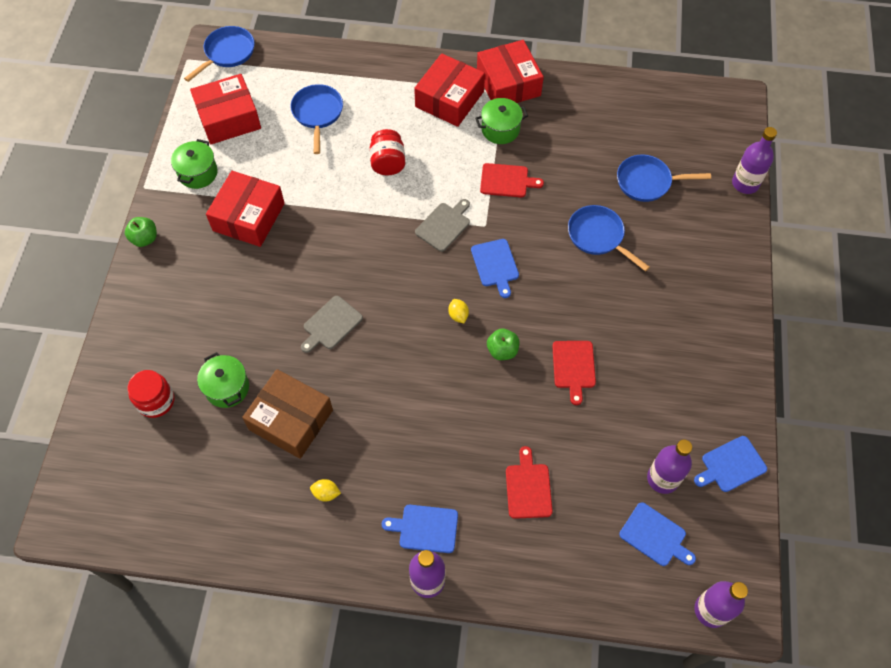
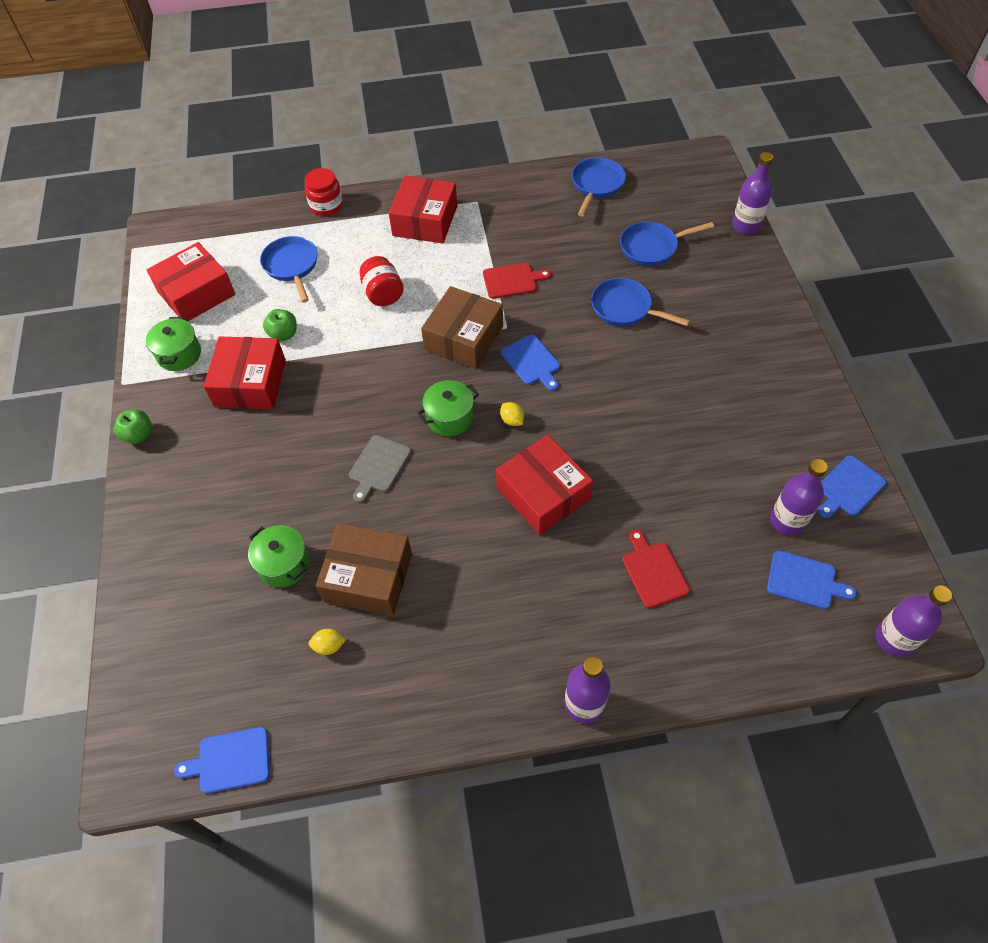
camera: 15 degrees left, 5 degrees down
red jar [128,370,174,418] -> red jar moved to [305,168,343,216]
blue pan [184,26,255,82] -> blue pan moved to [572,157,626,217]
yellow lemon [310,479,341,501] -> yellow lemon moved to [309,629,346,655]
blue cutting board [382,505,458,553] -> blue cutting board moved to [174,727,270,793]
grey cutting board [415,199,470,252] -> brown box [421,286,503,369]
green pot [475,98,528,144] -> green pot moved to [417,380,479,436]
red box [477,40,544,103] -> red box moved to [496,435,593,535]
green apple [487,328,519,360] -> green apple moved to [263,309,296,341]
red cutting board [552,341,596,405] -> none

